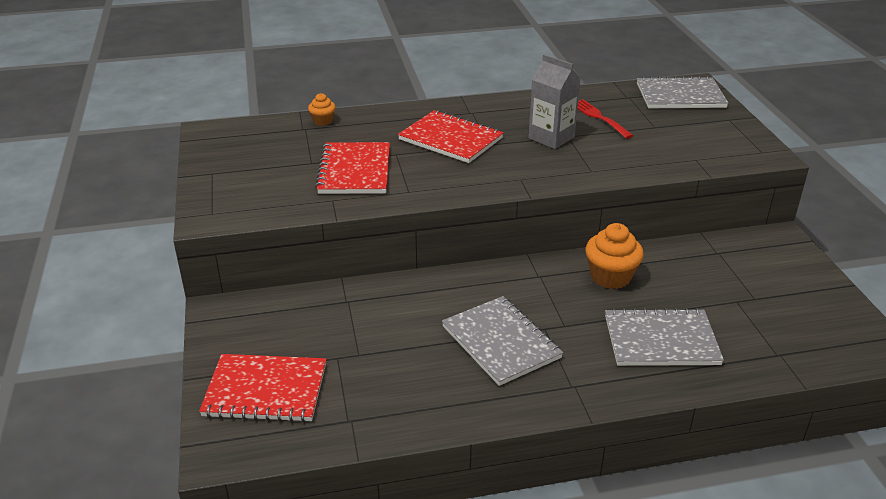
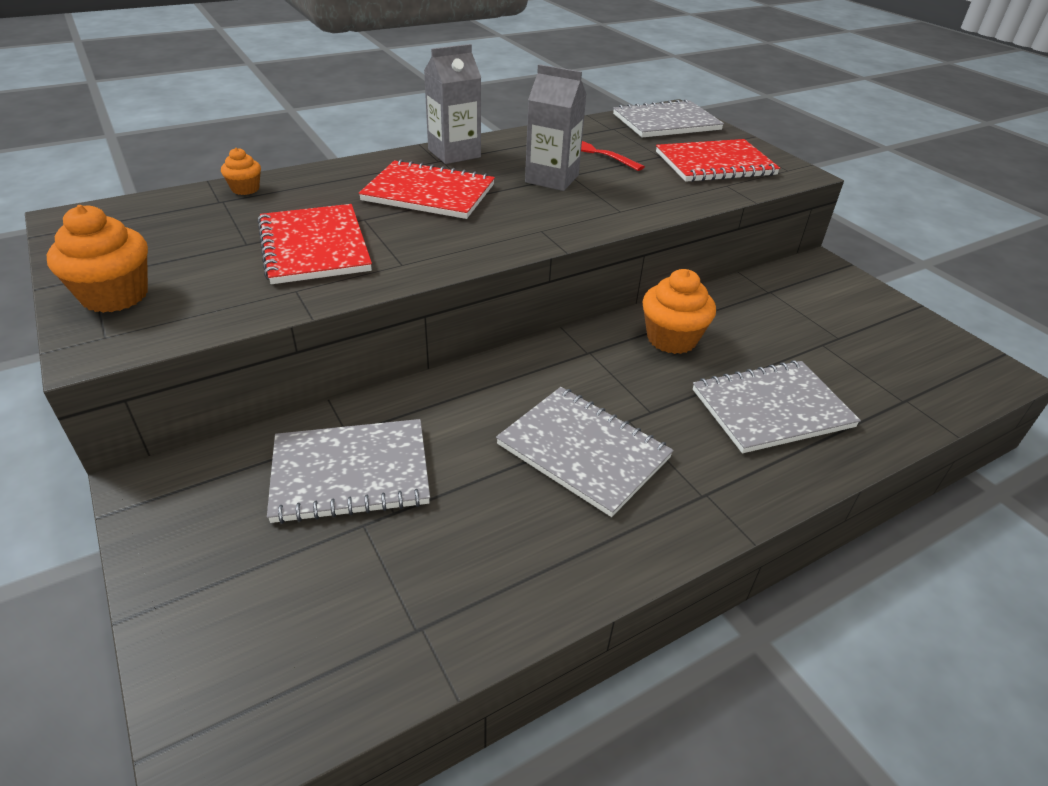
camera: 20 degrees left, 5 degrees up
red notebook [199,354,326,422] -> red notebook moved to [656,139,780,182]
none -> orange cupcake [47,205,148,313]
none -> grey notebook [267,419,430,524]
none -> grey carton [424,44,481,164]

